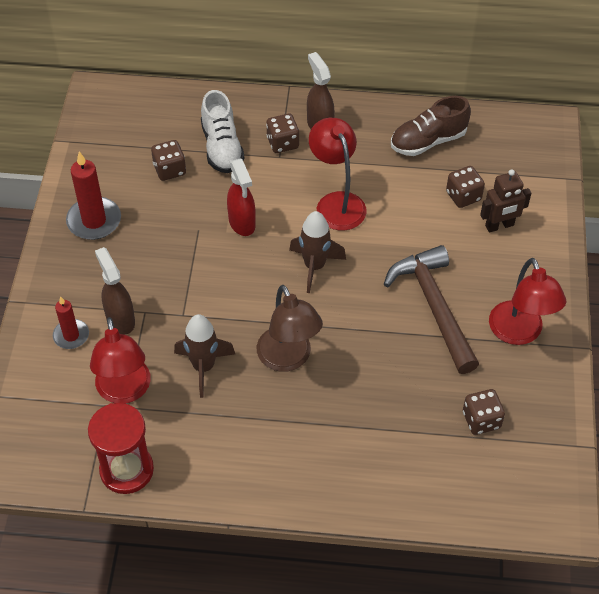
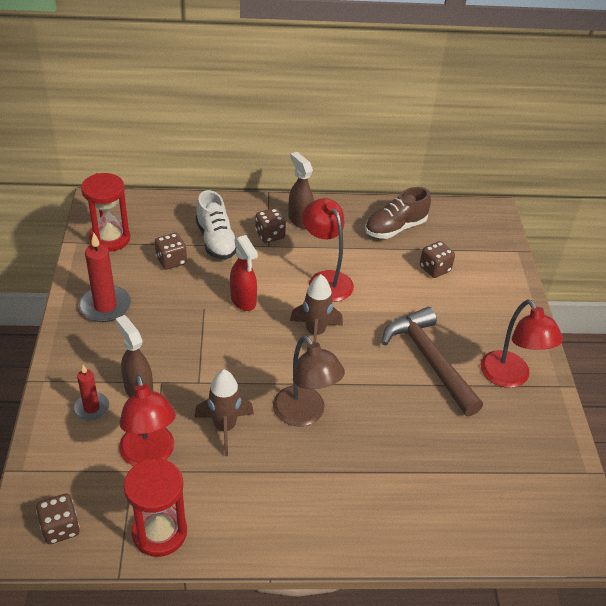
camera: 10 degrees left, 10 degrees down
brown dice [463,389,505,435] -> brown dice moved to [36,494,80,544]
brown robot [480,169,531,233] -> none
none -> red hourglass [81,173,130,252]

